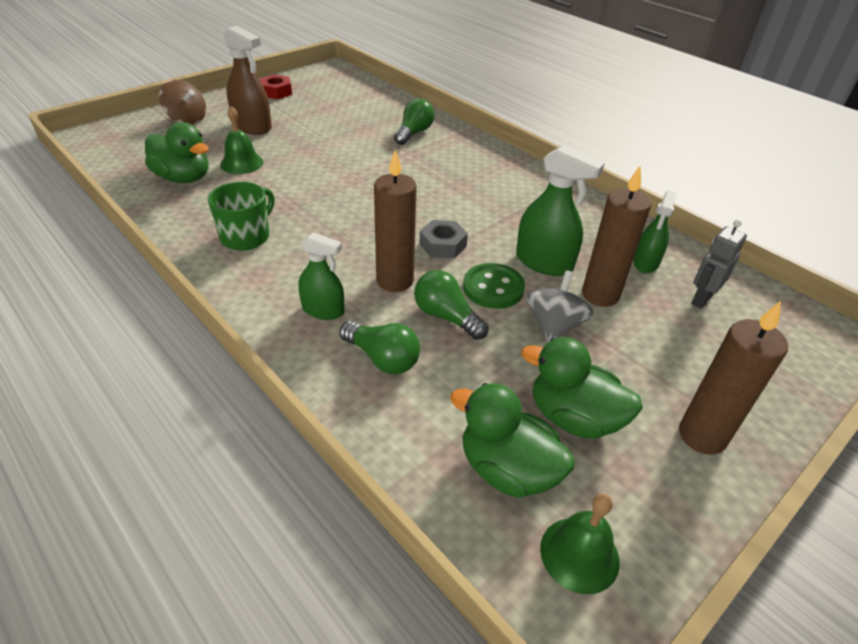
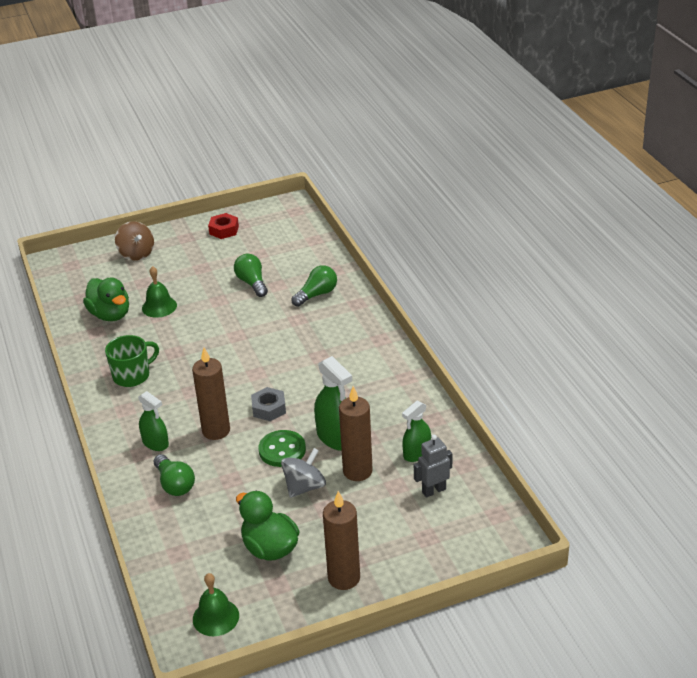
camera: 25 degrees right, 5 degrees down
brown spray bottle [224,26,272,135] -> none
green light bulb [414,270,489,340] -> green light bulb moved to [234,254,268,297]
green duck [450,383,575,498] -> none

